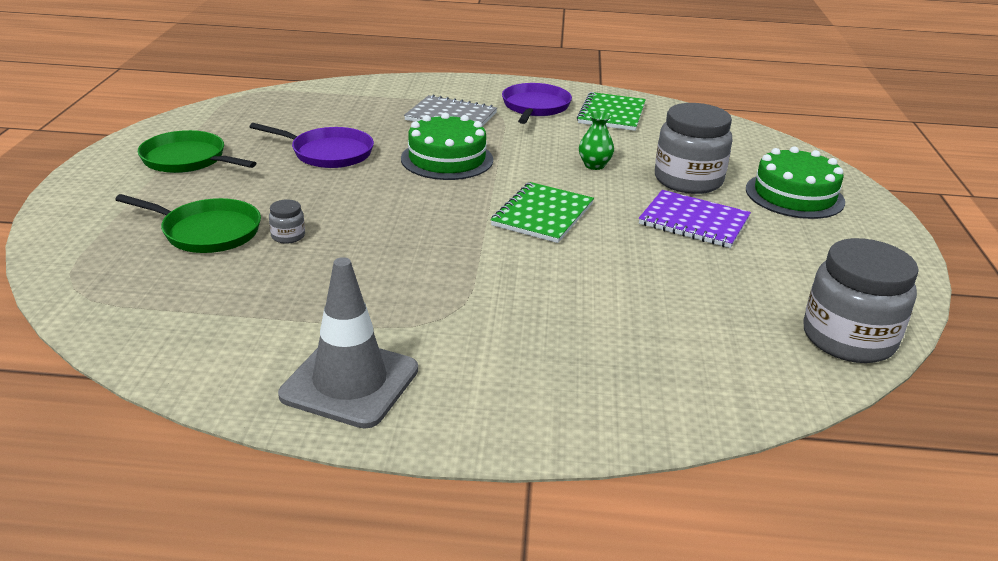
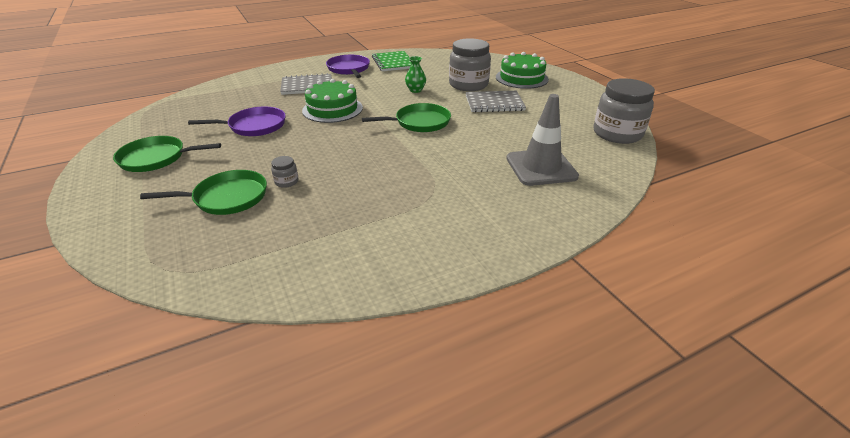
camera: 30 degrees left, 5 degrees up
grey traffic cone [278,257,418,429] -> grey traffic cone moved to [506,94,579,186]
green notebook [491,182,594,243] -> green pan [362,103,451,132]
purple notebook [639,190,751,248] -> grey notebook [466,91,526,113]

